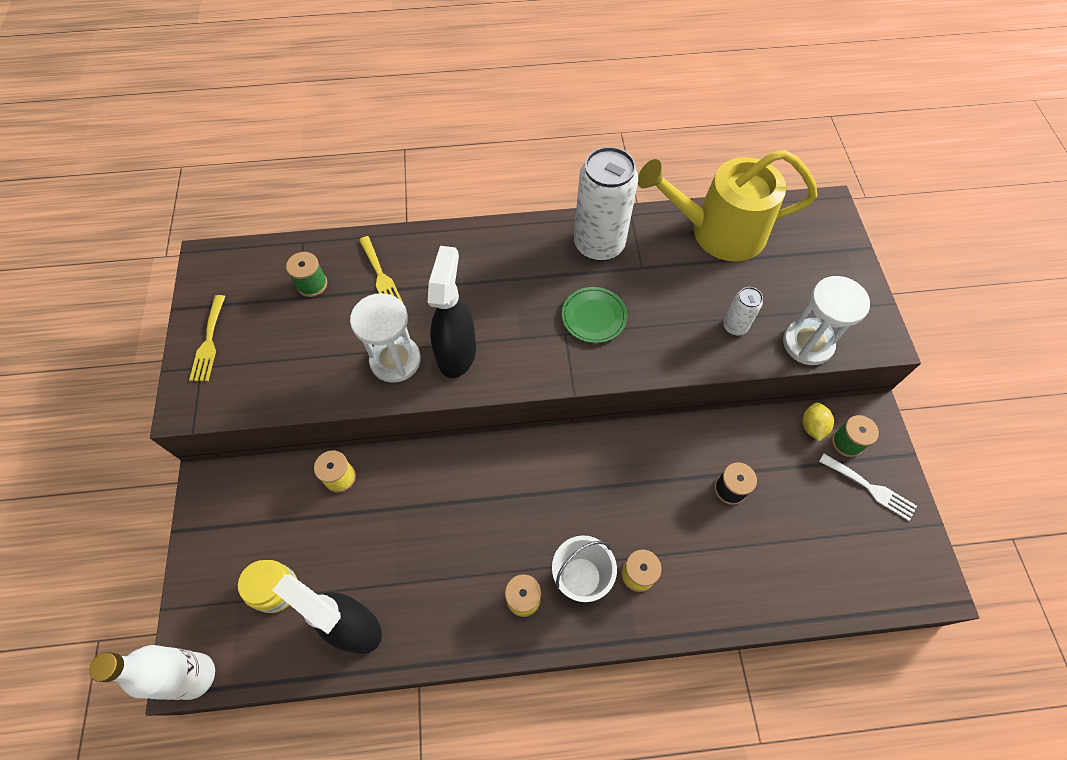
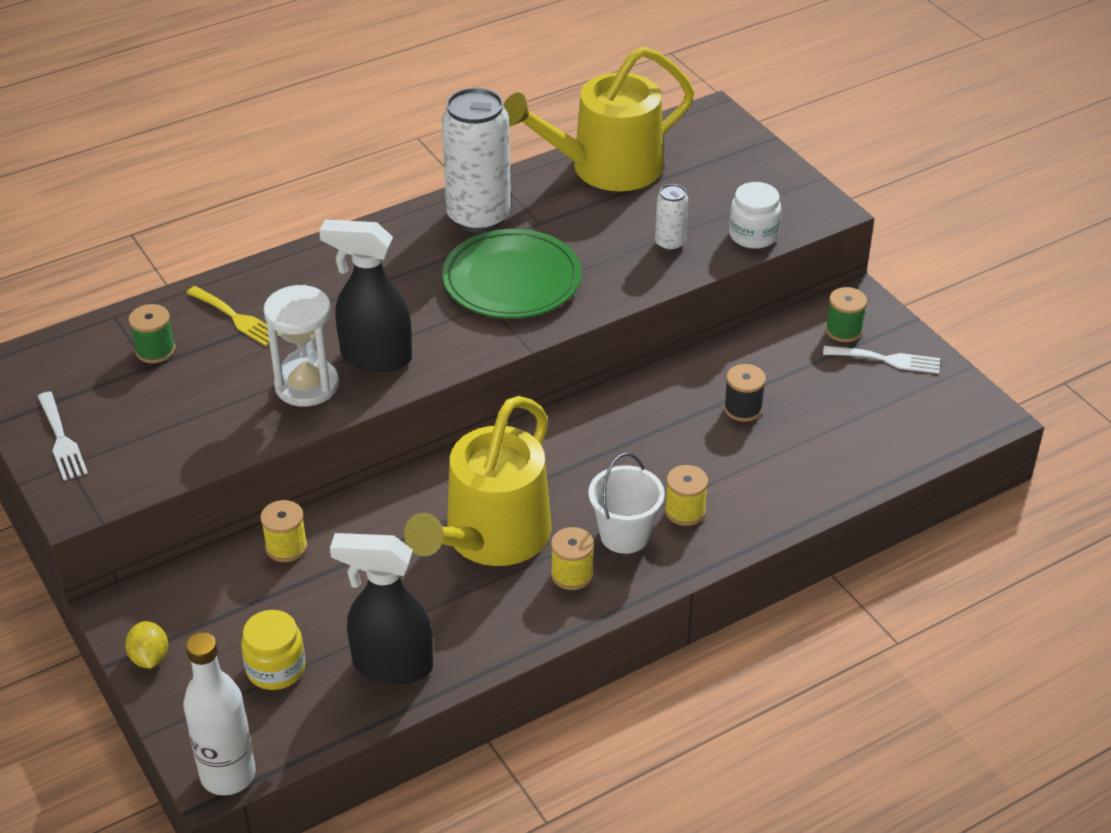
camera: 25 degrees left, 20 degrees down
yellow fork [189,295,225,381] -> white fork [38,391,88,481]
black spray bottle [428,246,476,378] -> black spray bottle turned 60 degrees counterclockwise [319,219,412,372]
green plate [562,287,627,343] -> green plate [442,229,582,318], size x1.74
white hourglass [783,276,870,365] -> white jar [729,182,781,249]
yellow lemon [802,402,834,441] -> yellow lemon moved to [125,621,168,668]
none -> yellow watering can [404,396,552,566]

